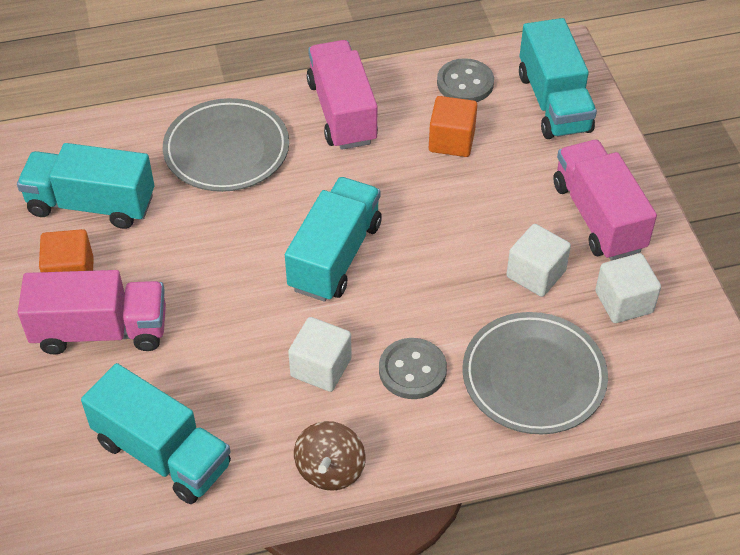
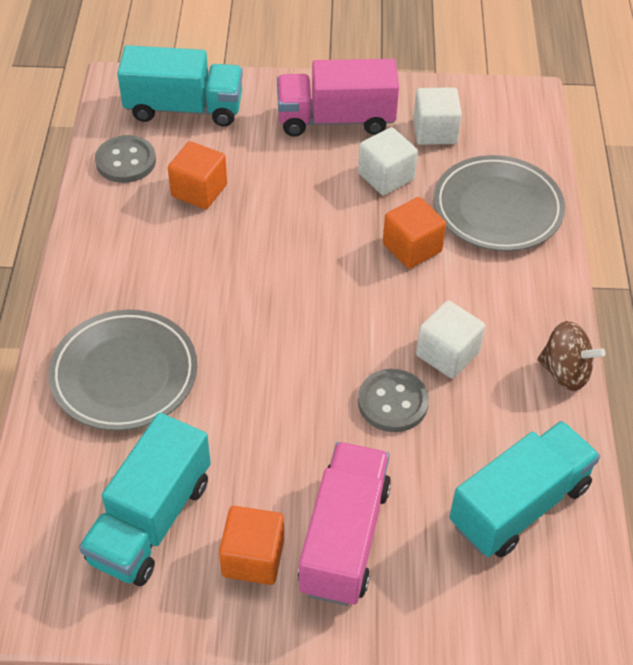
camera: 75 degrees left, 0 degrees up
turquoise truck [285,177,382,302] -> none
pink truck [307,40,378,150] -> none
grey button [379,338,447,399] -> grey button moved to [358,369,429,432]
none -> orange cube [383,197,446,269]

